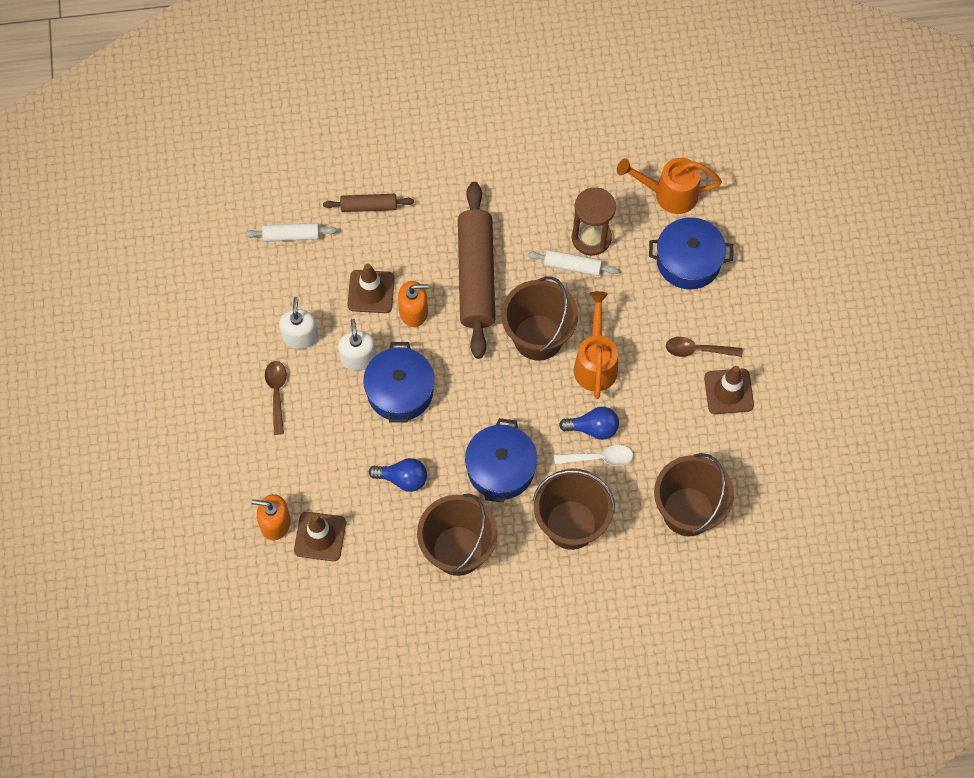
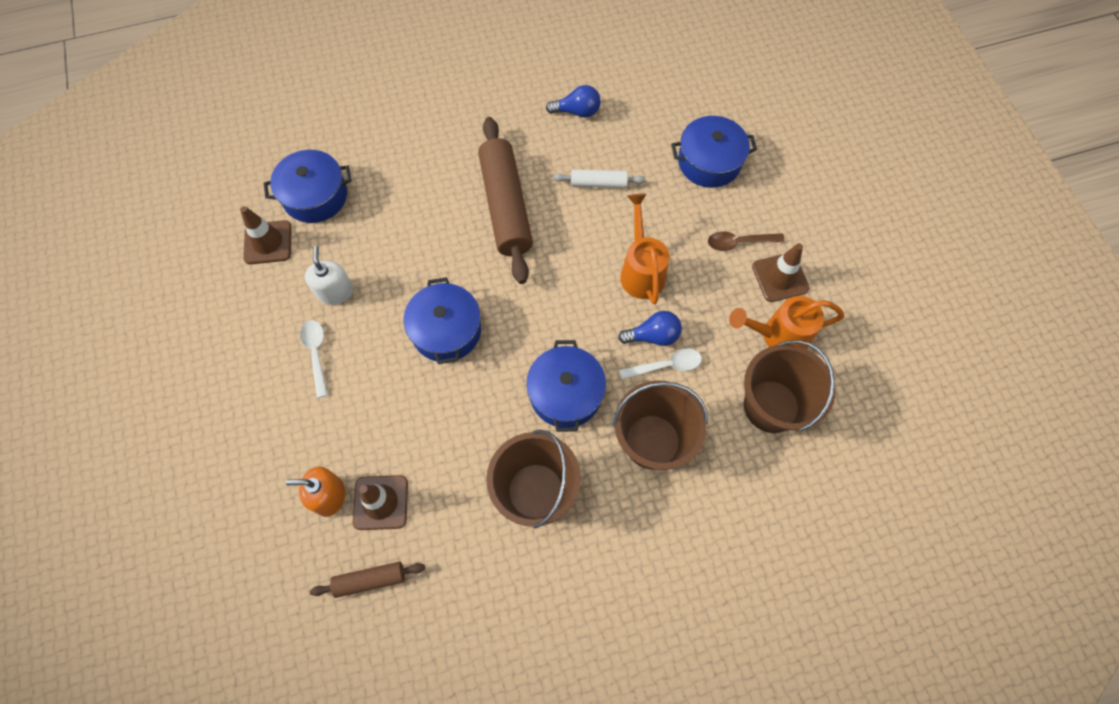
camera: 10 degrees left, 0 degrees up
white rolling pin [245,223,337,242] -> blue pot [264,150,352,223]
brown spoon [265,361,287,435] -> white spoon [300,320,328,398]
brown rolling pin [323,194,414,212] -> brown rolling pin moved to [310,562,425,598]
white soap dispenser [338,319,377,371] -> none
brown traffic cone [347,264,395,313] -> brown traffic cone moved to [240,206,292,264]
blue light bulb [369,458,427,492] -> blue light bulb moved to [546,85,601,118]
orange soap dispenser [398,281,429,327] -> none
brown bucket [501,276,578,361] -> none
brown hourglass [572,187,616,256] -> none
orange watering can [617,158,722,214] -> orange watering can moved to [729,296,844,349]

